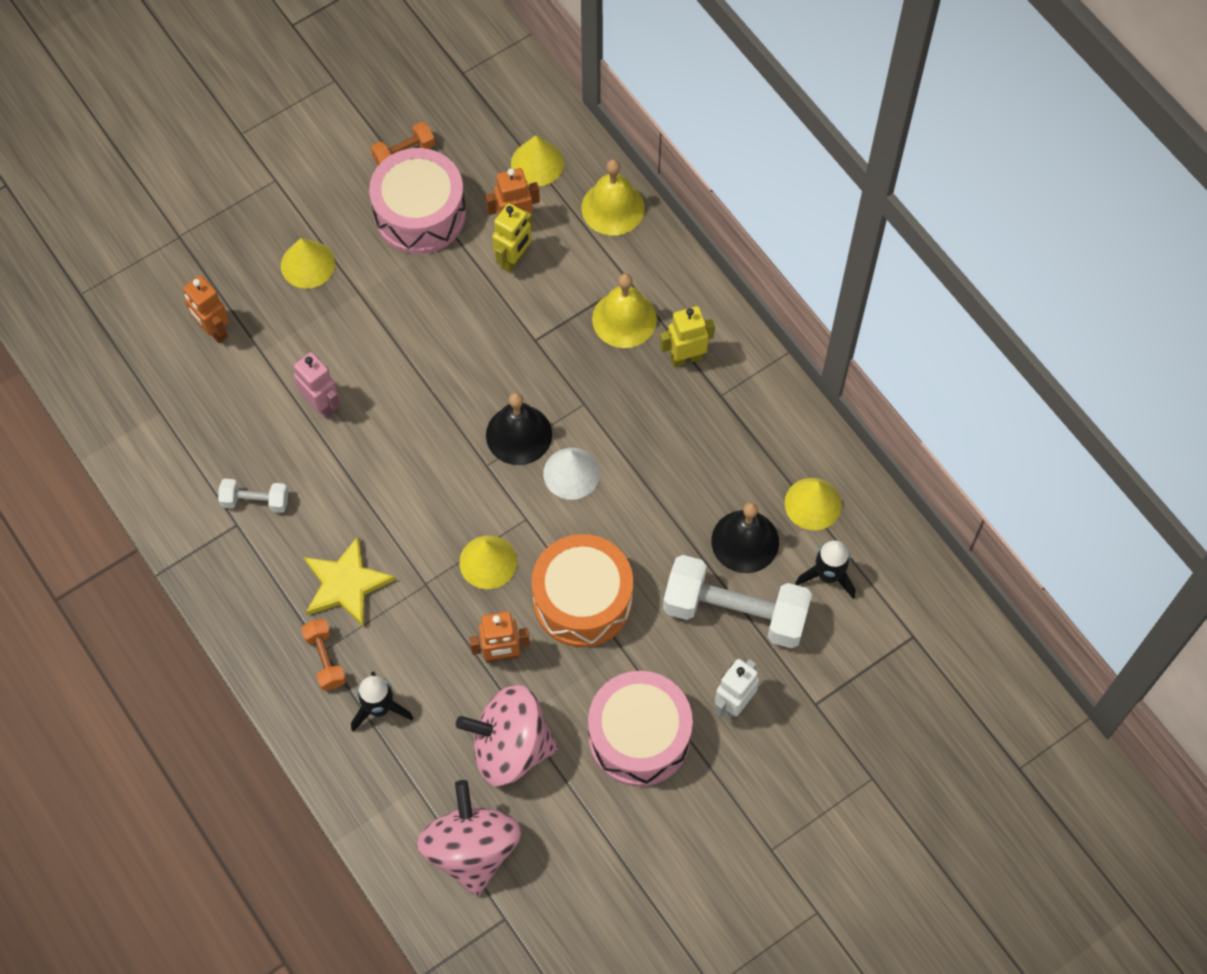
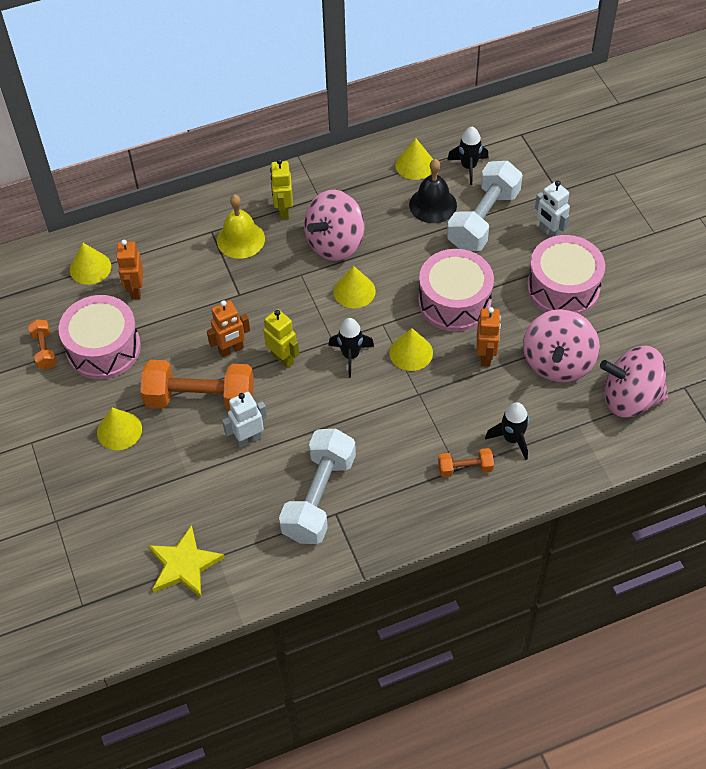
camera: 75 degrees left, 10 degrees down
orange robot [183,275,229,343] -> orange robot moved to [207,300,250,357]
white dumbbell [218,479,288,513] -> white dumbbell [279,429,356,544], size x2.08
pink robot [294,352,340,419] -> white robot [222,392,267,448]
yellow star [304,536,395,627] -> yellow star moved to [148,525,225,598]
black bell [486,392,552,465] -> none
yellow robot [492,203,533,273] -> yellow robot moved to [263,309,299,368]
orange drum [531,534,633,647] -> pink drum [418,249,494,332]
white cone [543,448,600,500] -> yellow cone [333,266,376,308]
yellow bell [582,159,645,235] -> none
none -> orange dumbbell [140,360,254,411]
none -> pink spinning top [304,190,365,261]
none -> black rocket [329,318,374,378]

